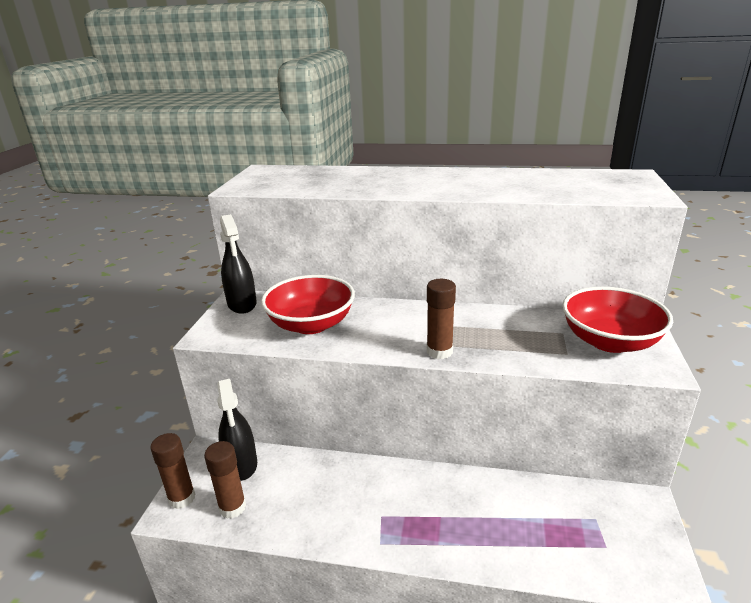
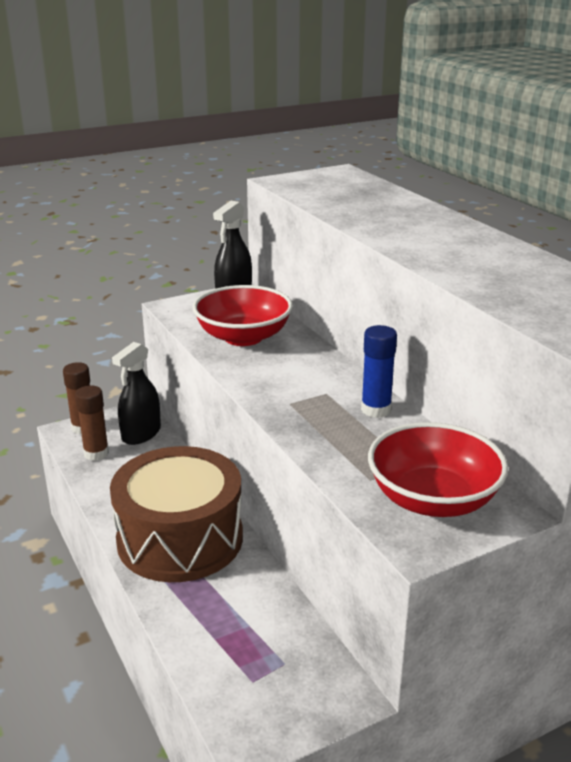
camera: 50 degrees right, 0 degrees up
brown glue stick [427,279,456,359] -> none
none -> brown drum [110,446,243,582]
none -> blue glue stick [361,325,397,418]

